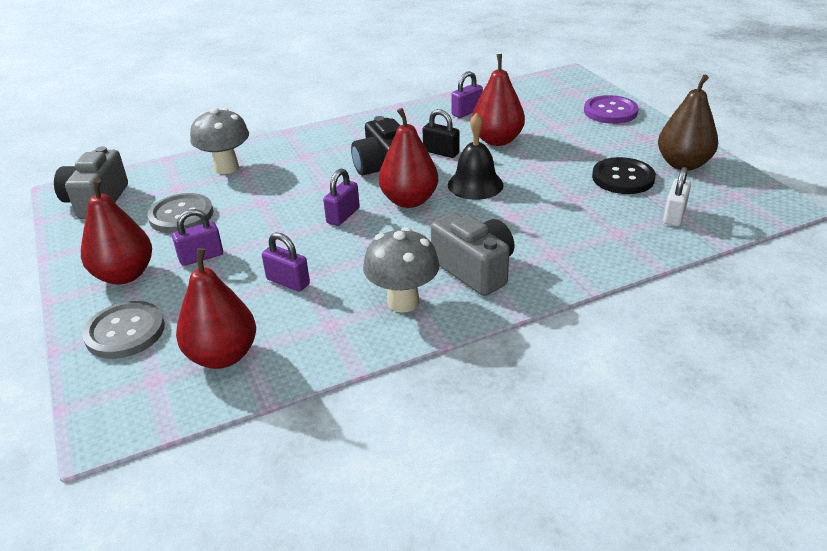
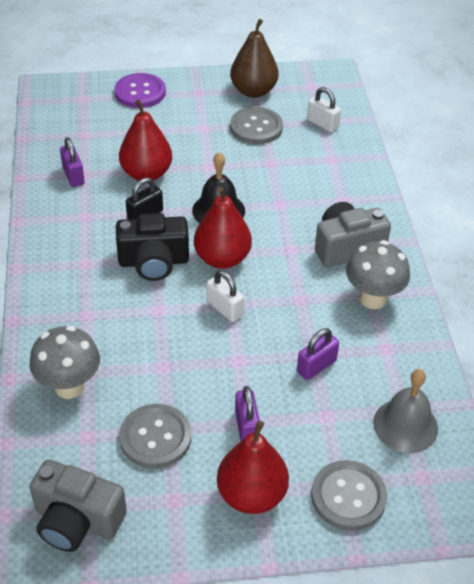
camera: 75 degrees left, 10 degrees up
red pear [176,248,256,369] -> grey bell [373,369,438,453]
purple padlock [323,169,360,226] -> white padlock [207,270,244,322]
black button [592,157,656,194] -> grey button [230,107,283,144]

